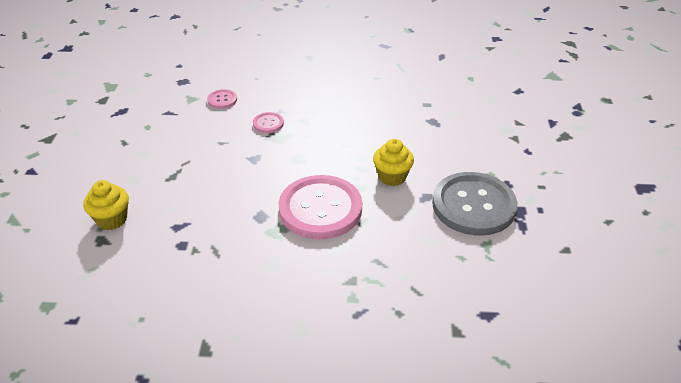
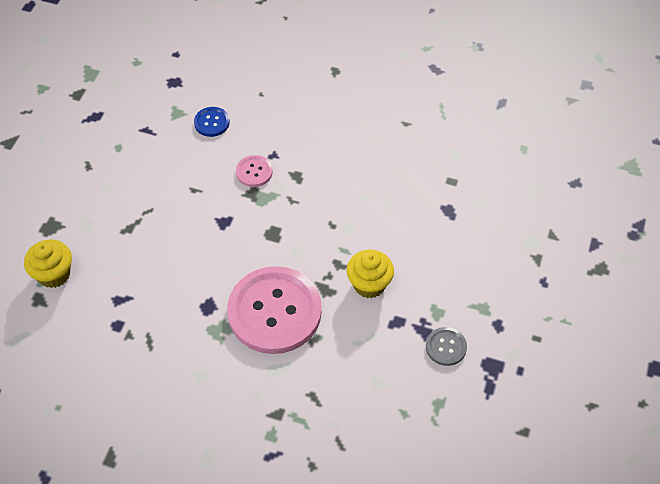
camera: 15 degrees right, 15 degrees up
pink button [207,89,237,109] -> blue button [194,107,230,137]
grey button [432,172,518,236] -> grey button [426,327,467,366], size x0.43

